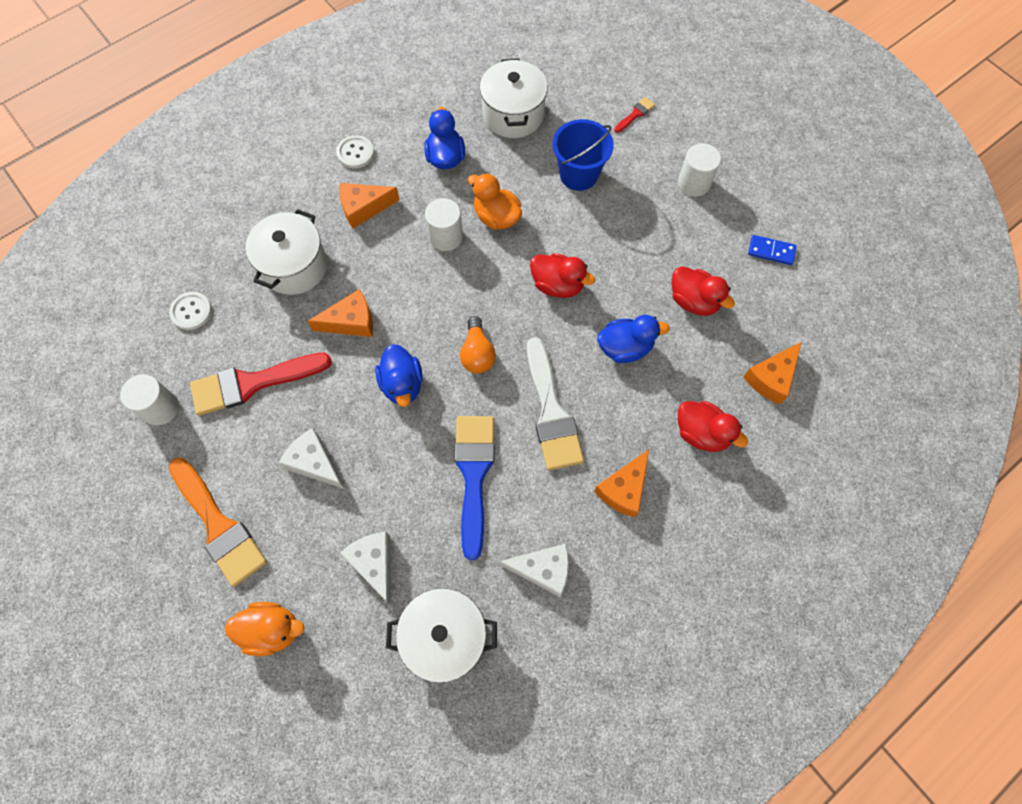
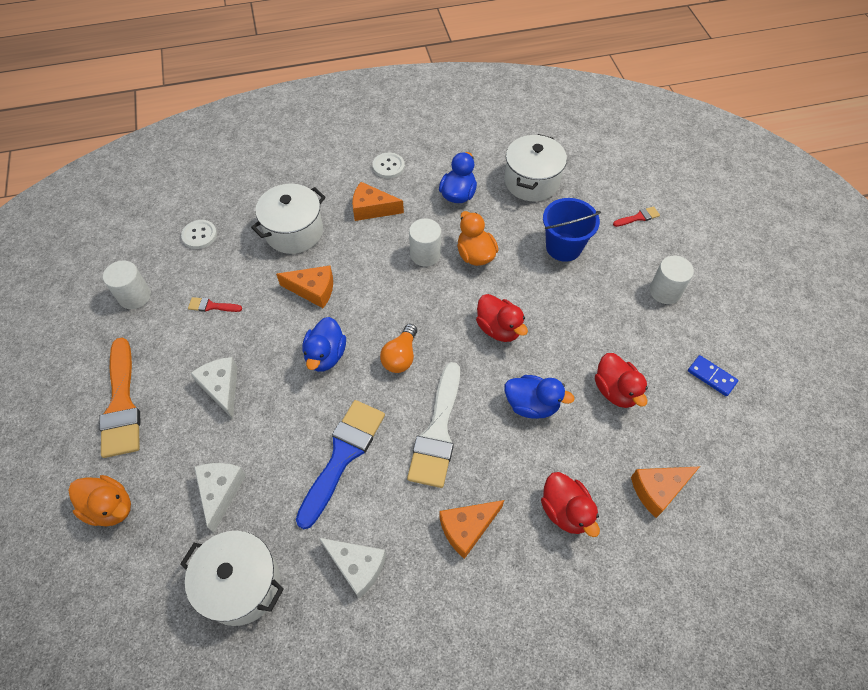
camera: 25 degrees right, 10 degrees down
red brush [190,352,332,416] -> red brush [188,297,242,312], size x0.44

